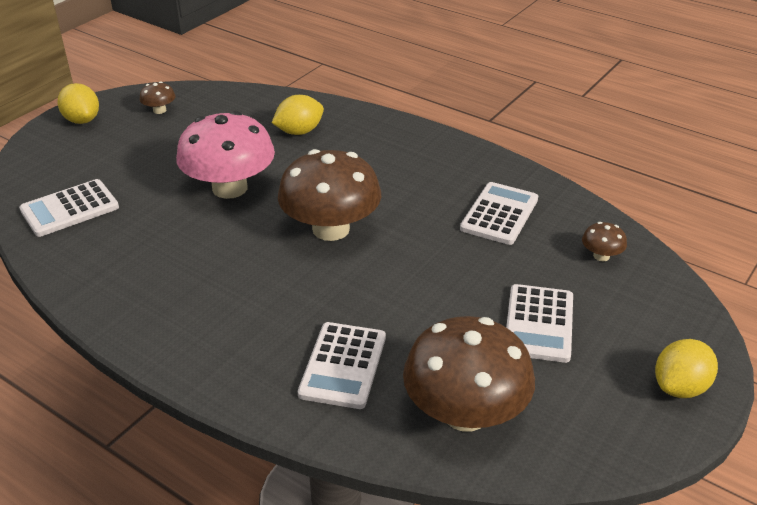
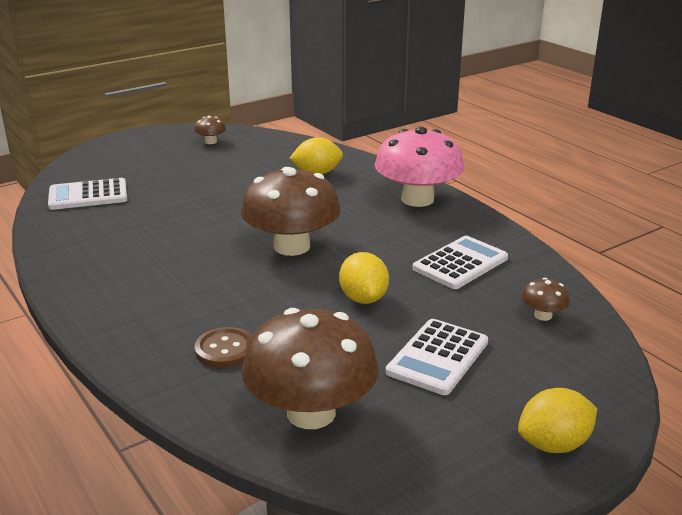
camera: 20 degrees right, 10 degrees down
yellow lemon [57,83,99,124] -> yellow lemon moved to [339,252,389,304]
pink mushroom [176,111,275,199] -> pink mushroom moved to [375,127,464,207]
white calculator [298,322,386,409] -> brown button [195,327,252,368]

